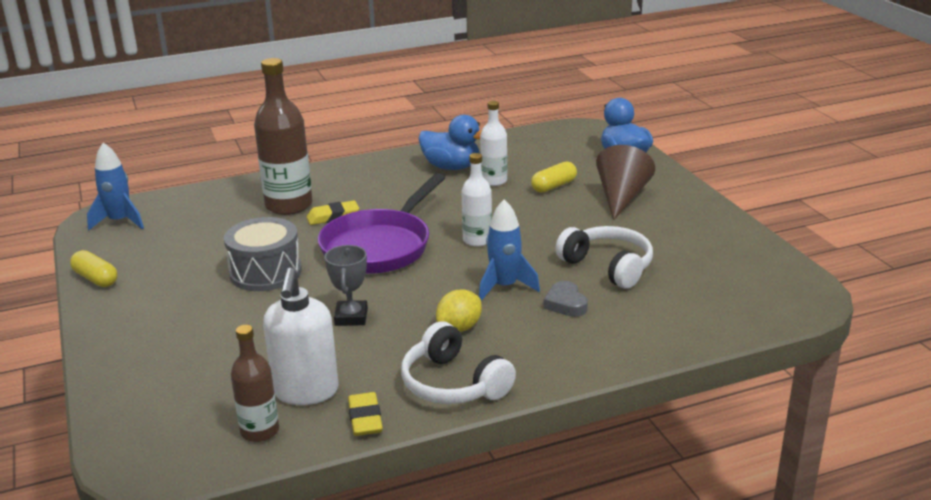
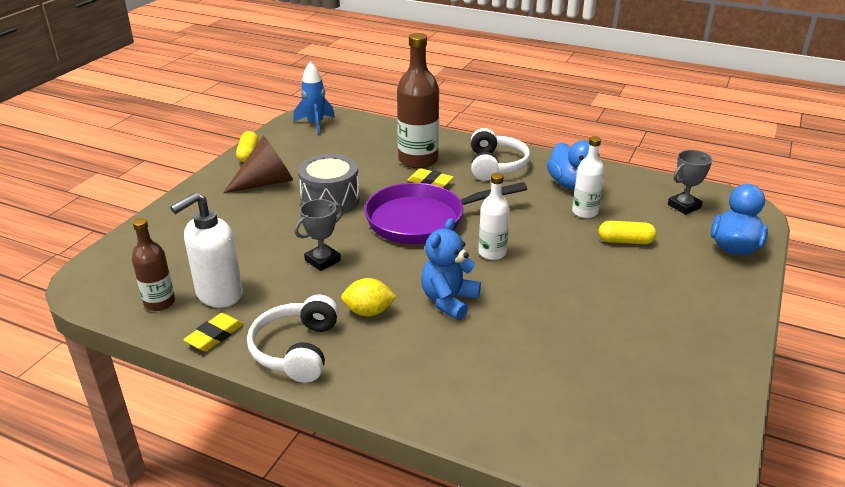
camera: 45 degrees right, 5 degrees up
blue rocket [479,199,540,301] -> blue teddy bear [421,218,481,320]
grey heart [543,281,588,317] -> none
white headphones [555,226,653,289] -> white headphones moved to [471,128,530,181]
brown cone [596,145,655,220] -> brown cone moved to [223,135,293,193]
none -> grey trophy [668,150,712,215]

